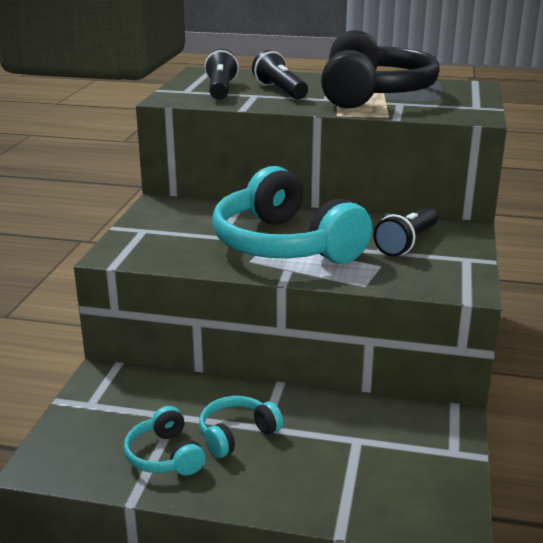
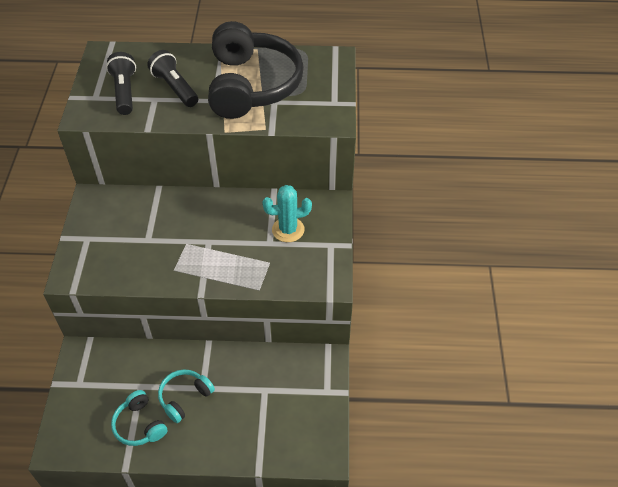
camera: 10 degrees left, 25 degrees up
turquoise headphones [212,166,372,263] -> none
black flashlight [374,207,438,257] -> turquoise cactus [262,185,312,242]

